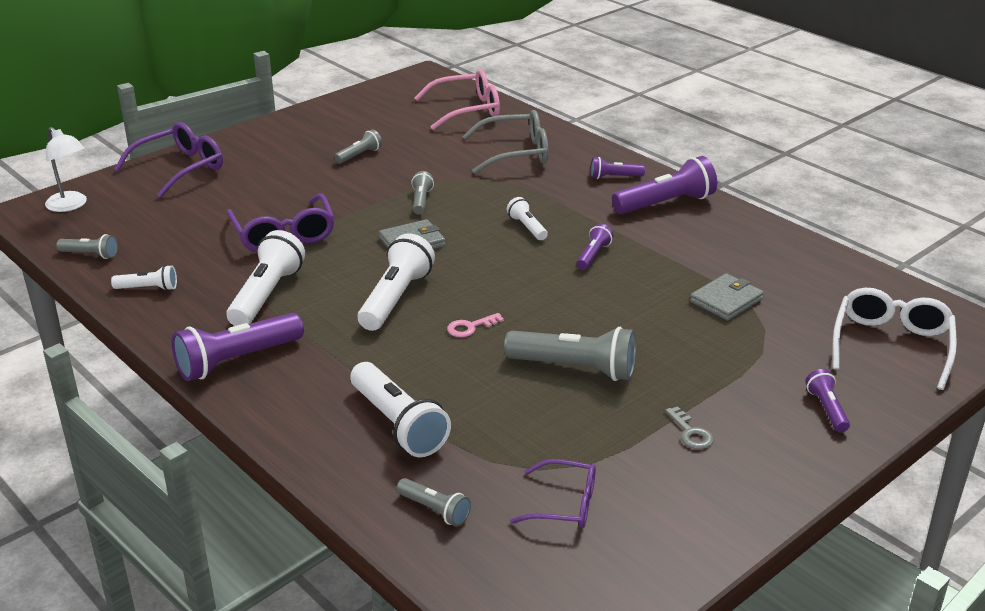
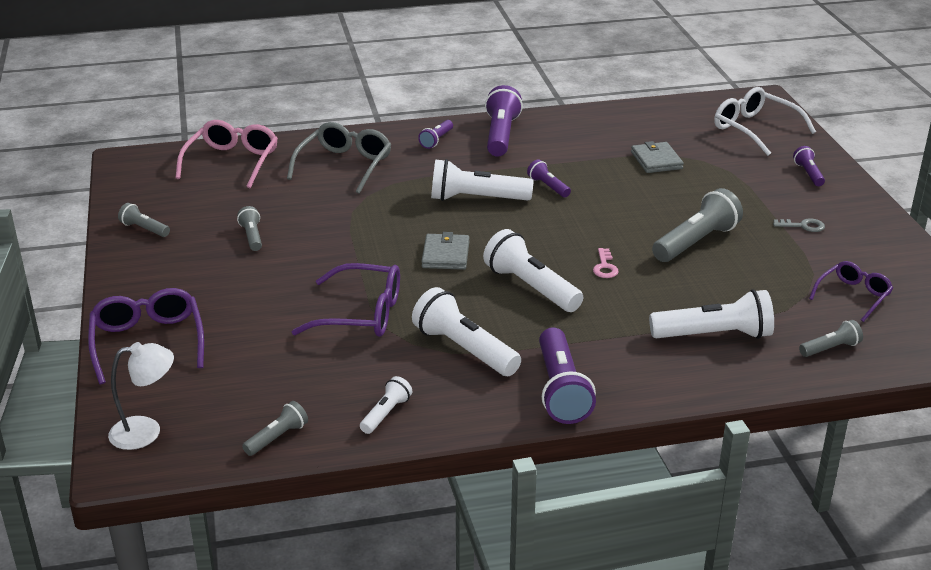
camera: 60 degrees left, 0 degrees up
grey flashlight [411,171,434,215] -> grey flashlight moved to [118,203,170,237]
white flashlight [507,197,548,240] -> white flashlight [431,159,533,201], size x1.89
purple flashlight [805,369,850,432] -> purple flashlight turned 60 degrees clockwise [793,146,825,186]

